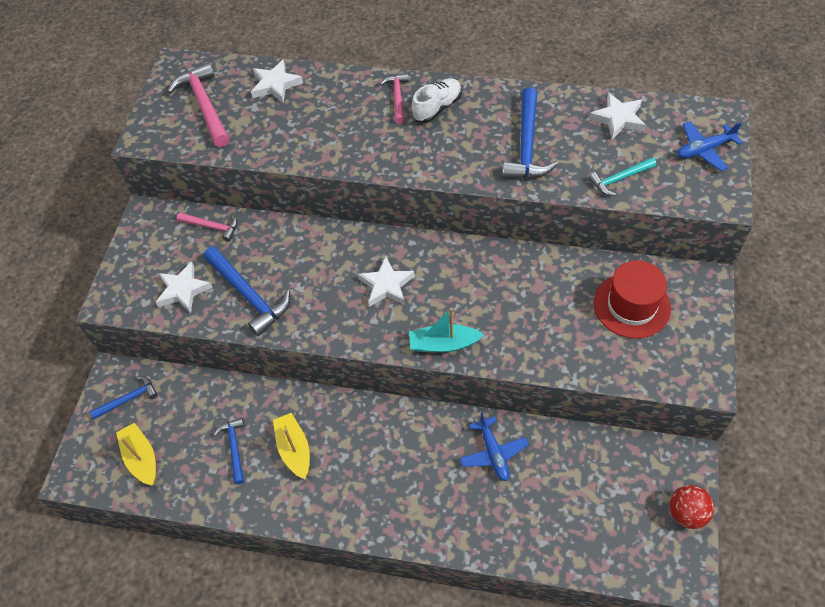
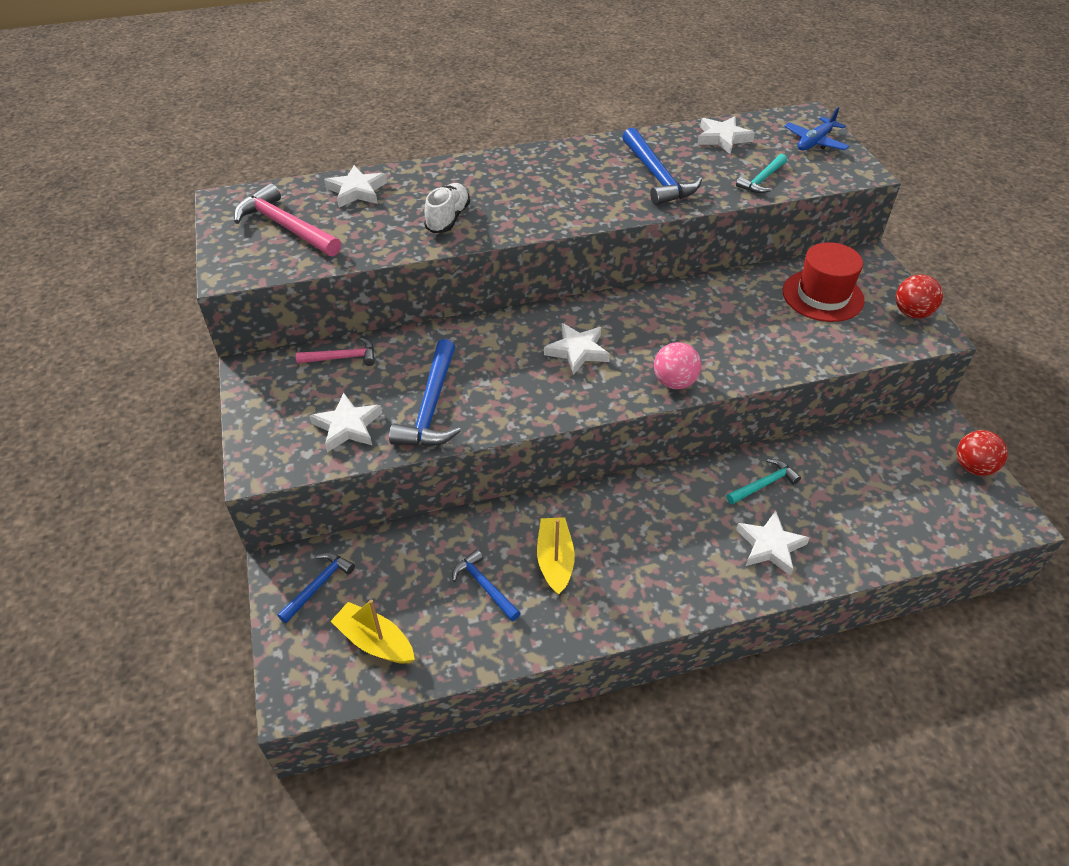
camera: 30 degrees left, 10 degrees down
blue hammer [203,247,290,336] -> blue hammer turned 75 degrees clockwise [389,339,461,446]
yellow boat [273,413,310,479] -> yellow boat turned 45 degrees clockwise [537,517,575,595]
pink hammer [380,73,409,124] -> none
turquoise boat [409,308,484,352] -> pink ball [654,342,701,389]
white shoe [411,78,462,123] -> white shoe moved to [424,183,470,233]
blue plane [460,412,529,481] -> turquoise hammer [726,459,801,505]
none -> white star [736,510,810,576]
none -> red ball [896,275,943,318]

